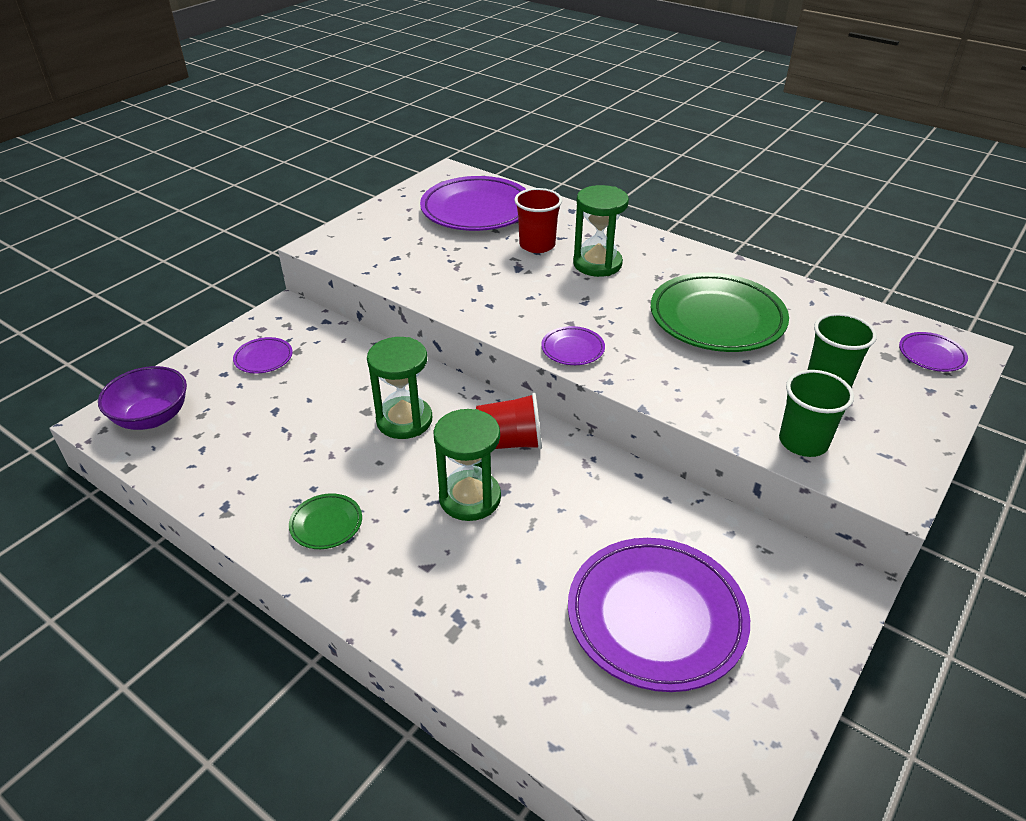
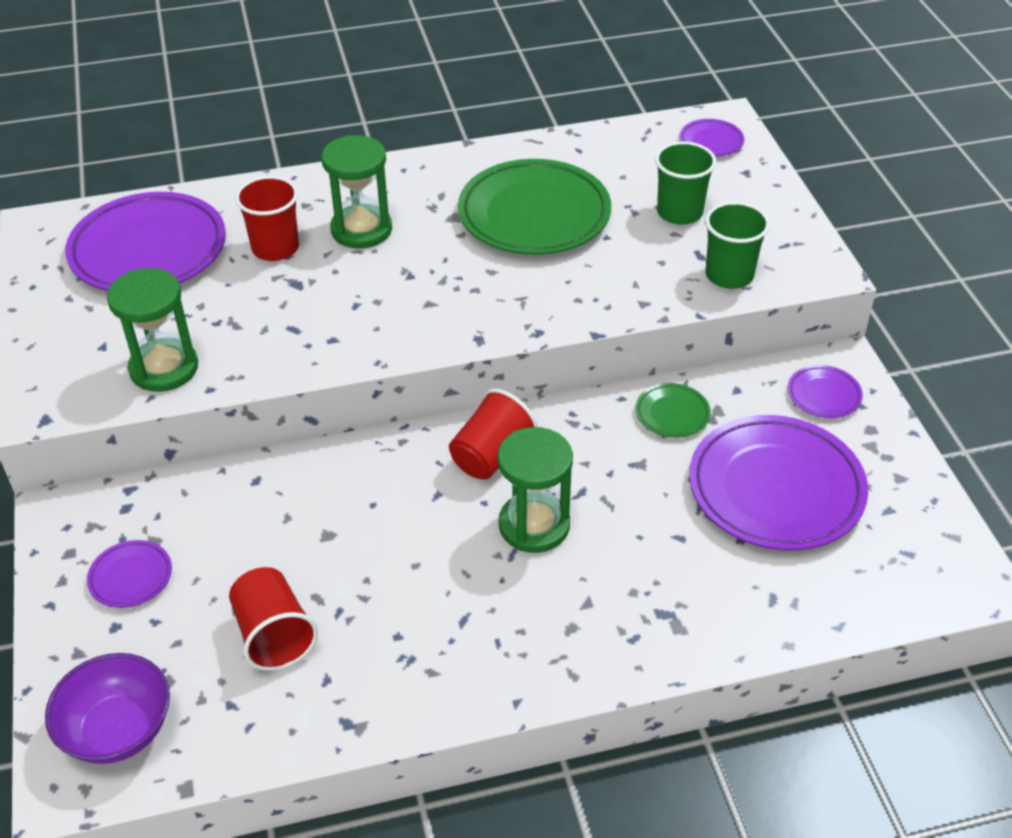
camera: 50 degrees left, 5 degrees up
green plate [289,493,362,549] -> green plate moved to [635,383,711,438]
green hourglass [367,337,432,439] -> green hourglass moved to [107,268,198,392]
purple plate [541,326,605,365] -> purple plate moved to [788,365,863,418]
none -> red cup [229,567,318,671]

